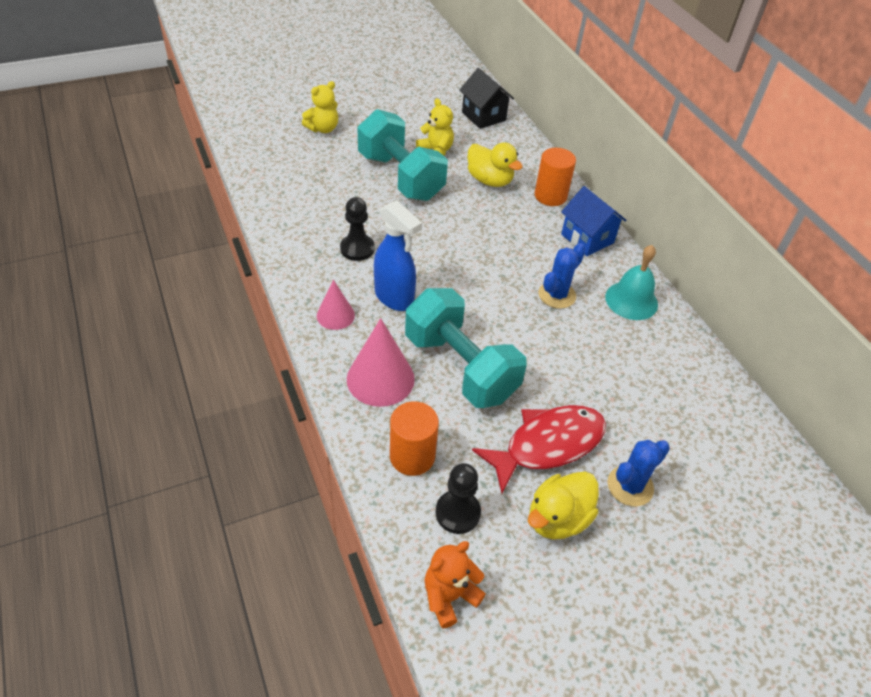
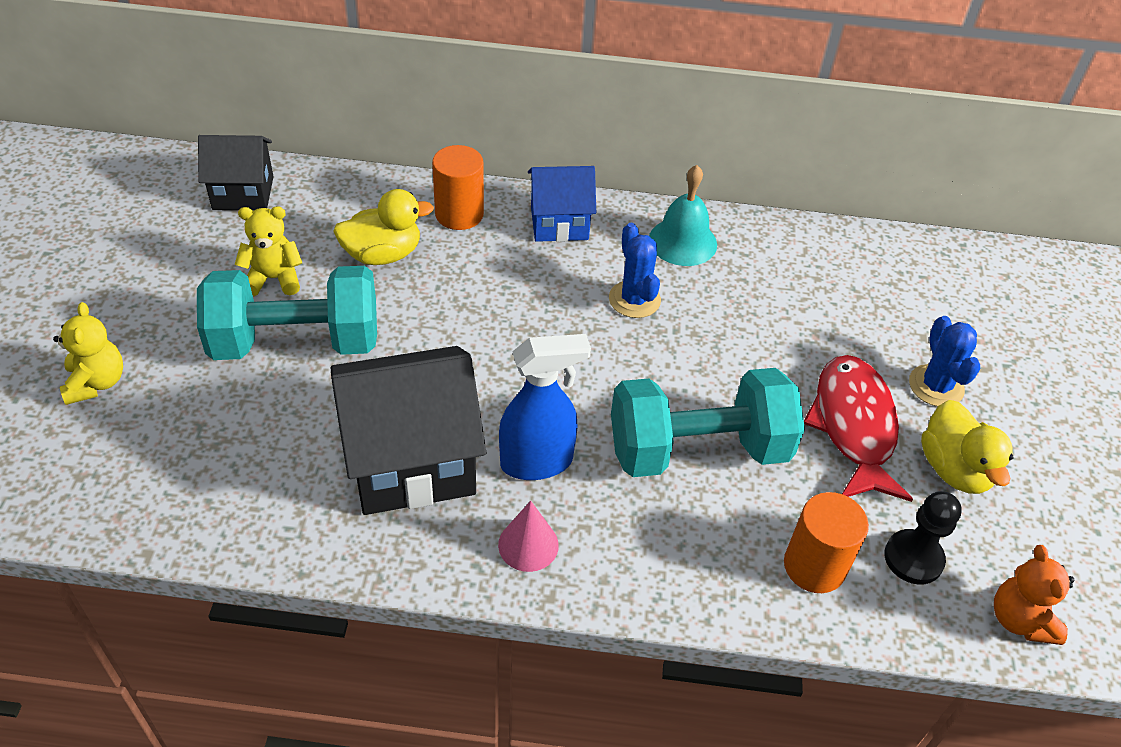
camera: 60 degrees left, 0 degrees up
black pawn [340,197,375,261] -> black house [331,346,486,515]
pink cone [347,318,415,407] -> none

